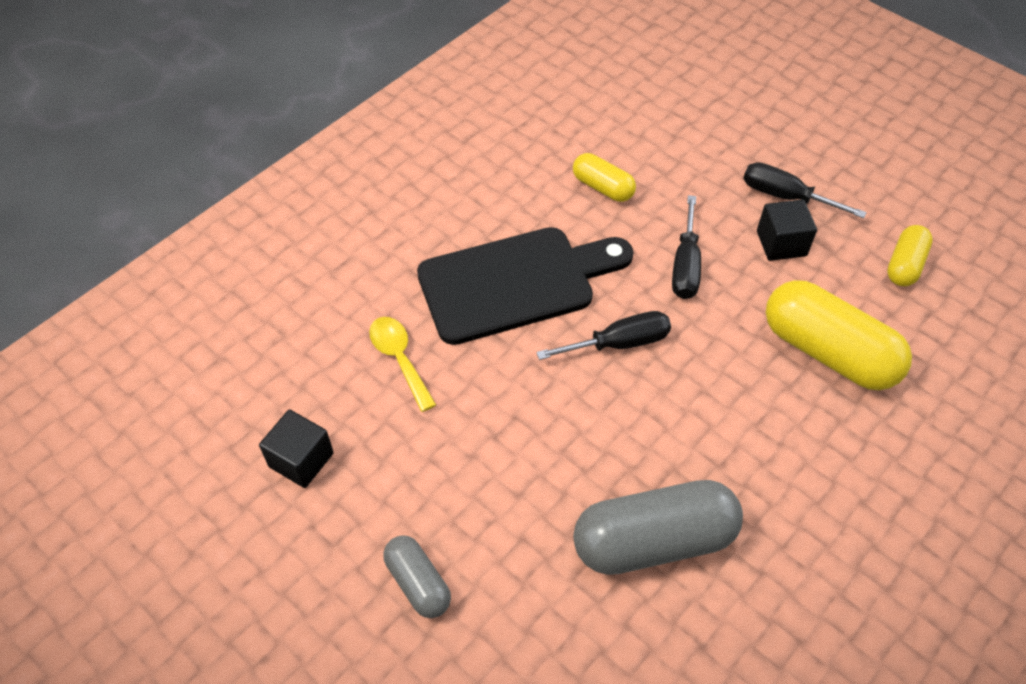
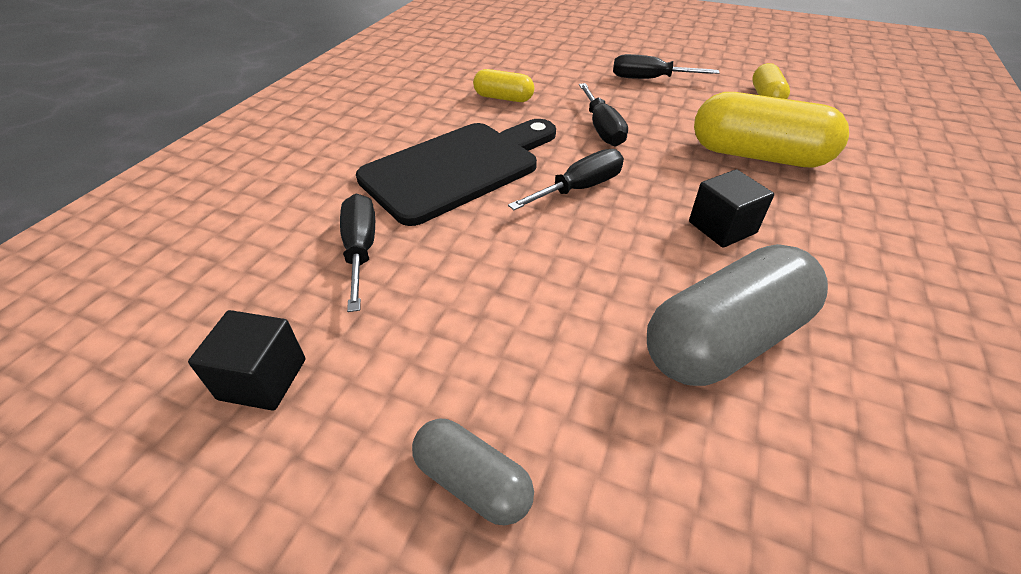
camera: 20 degrees left, 10 degrees down
yellow spoon [369,317,436,412] -> black screwdriver [340,194,375,312]
black cube [757,199,817,261] -> black cube moved to [689,169,774,248]

